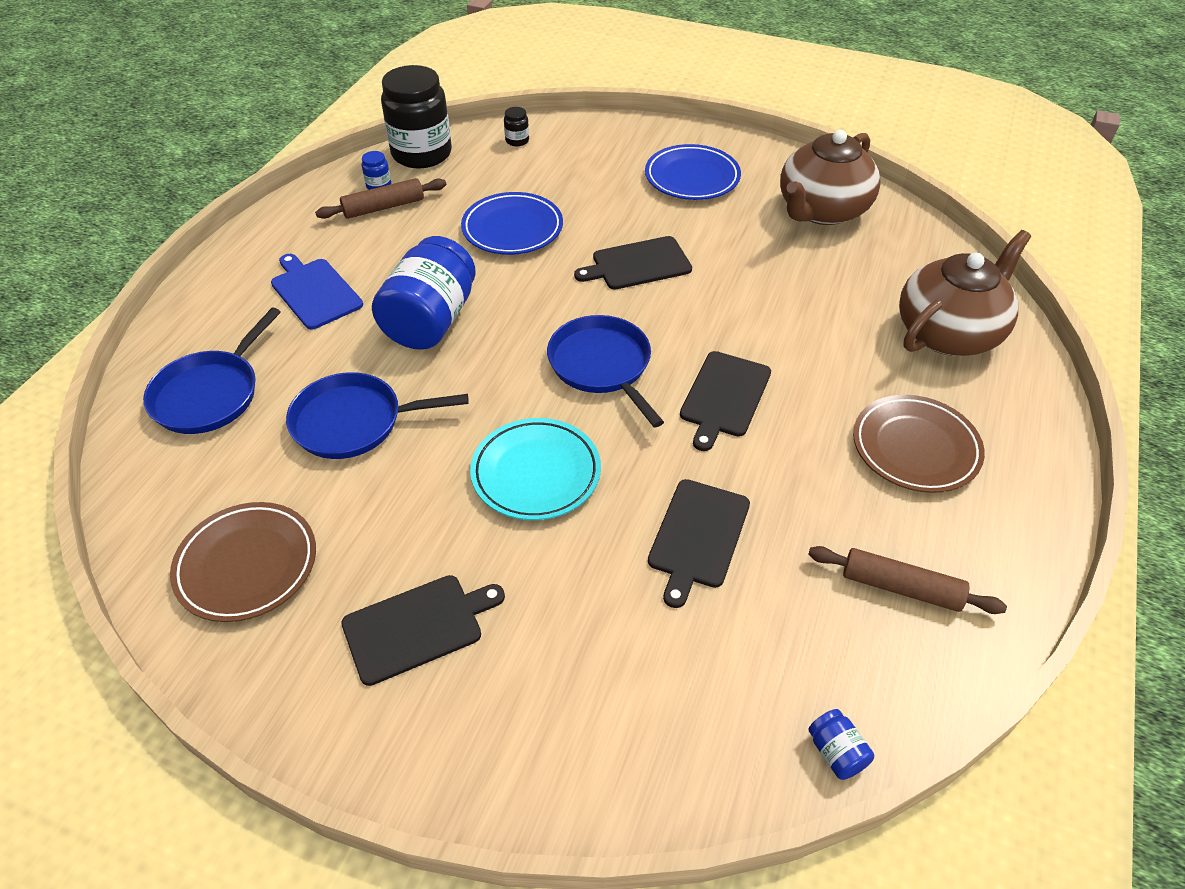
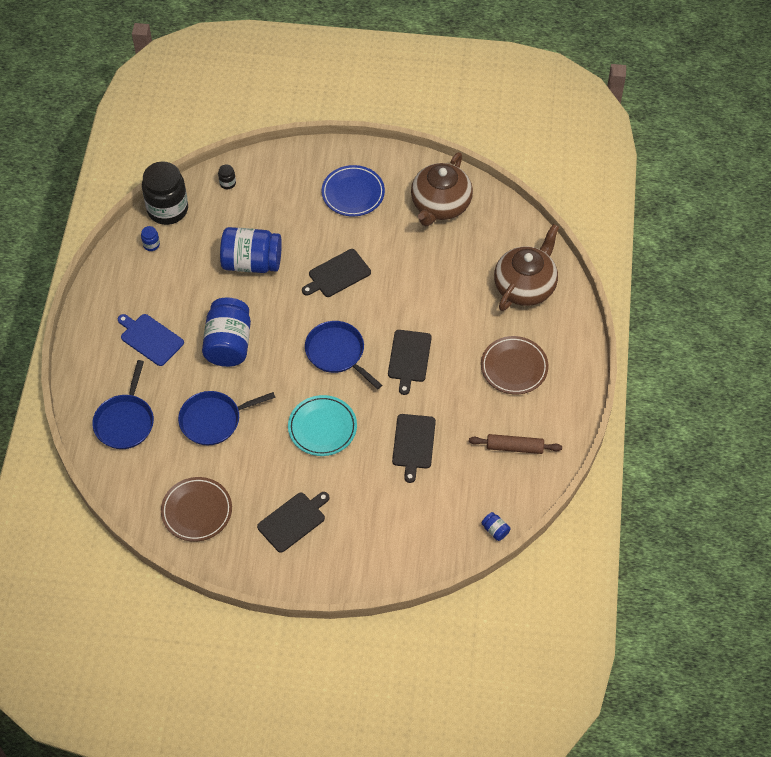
camera: 15 degrees left, 10 degrees up
brown rolling pin [315,178,447,219] -> none
blue plate [461,192,563,255] -> blue jar [220,227,282,273]

